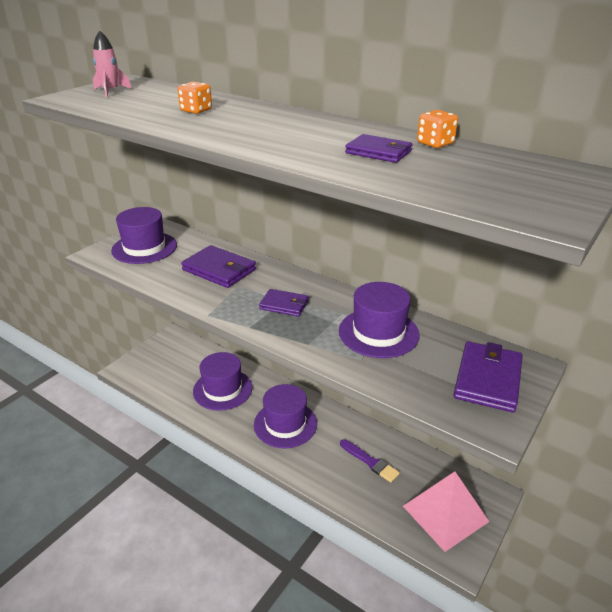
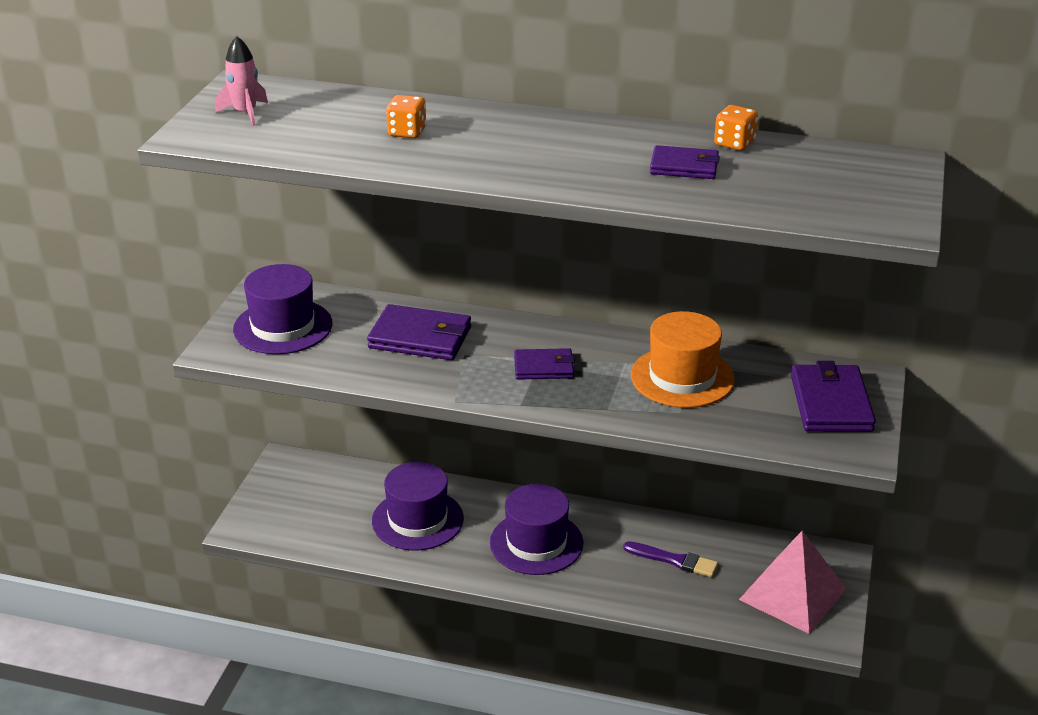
camera: 20 degrees left, 0 degrees up
purple hat [339,282,420,358] -> orange hat [631,311,735,408]

